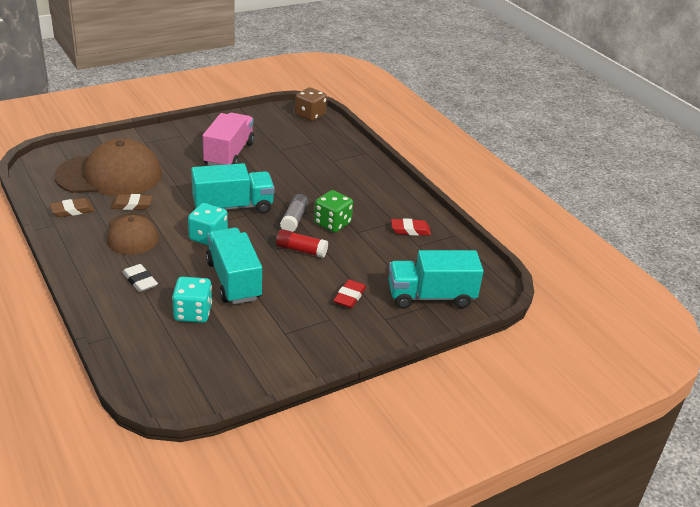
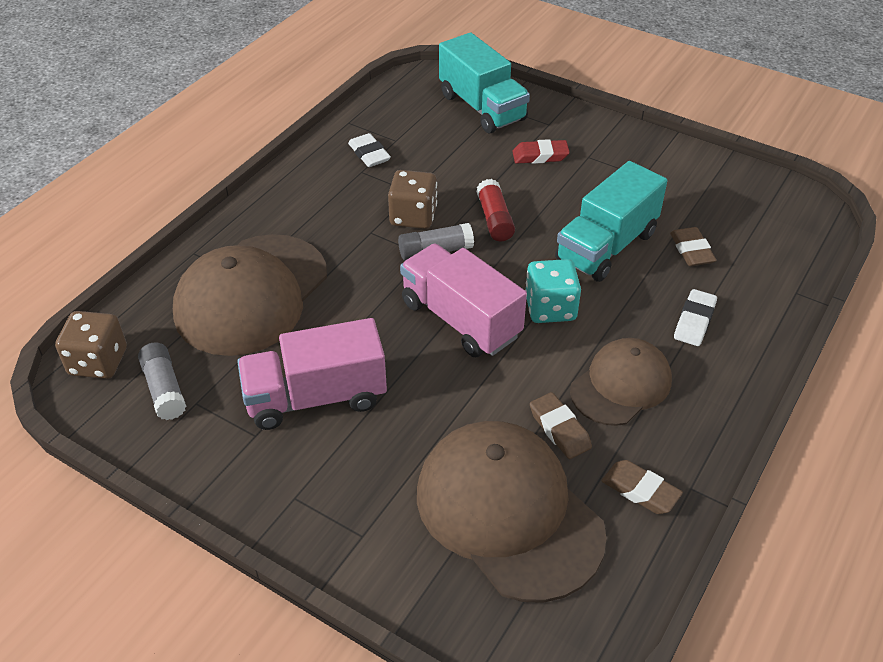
camera: 115 degrees left, 10 degrees up
turquoise dice [172,277,212,323] -> brown eraser [670,227,717,266]
turquoise truck [191,163,275,214] -> pink truck [400,244,527,357]
green dice [314,190,353,233] -> brown dice [388,170,437,229]
red eraser [391,218,431,236] -> white eraser [348,133,391,167]
none -> grey glue stick [138,342,186,420]
none -> brown cap [173,234,327,356]

